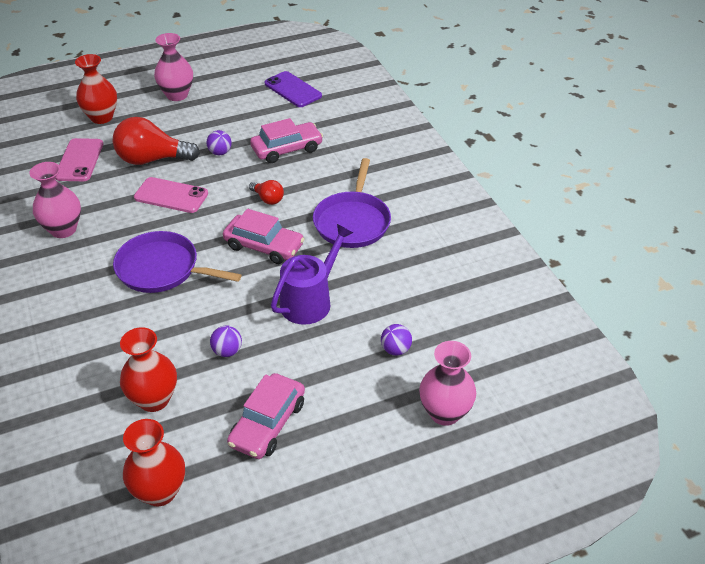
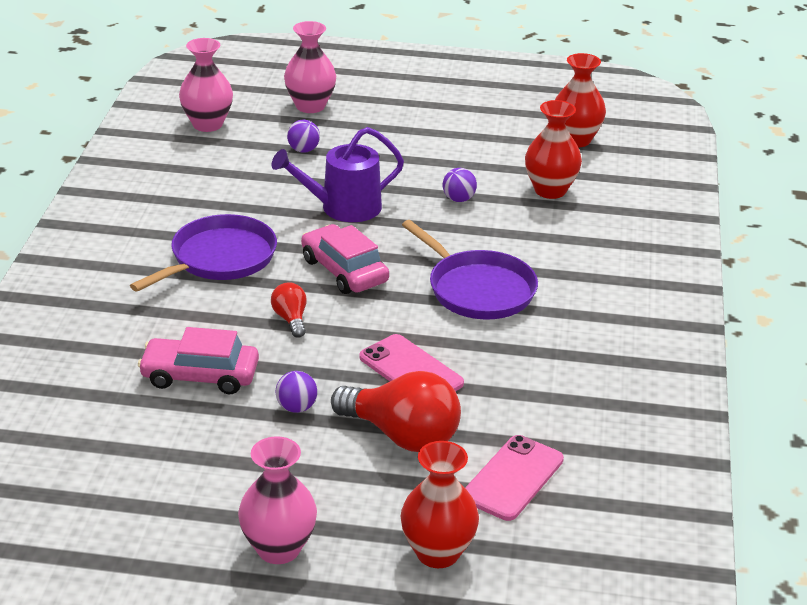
camera: 150 degrees left, 10 degrees down
pink vase [29,162,81,238] -> pink vase moved to [179,38,233,132]
pink car [227,373,305,459] -> none
purple phone [264,71,322,107] -> none

